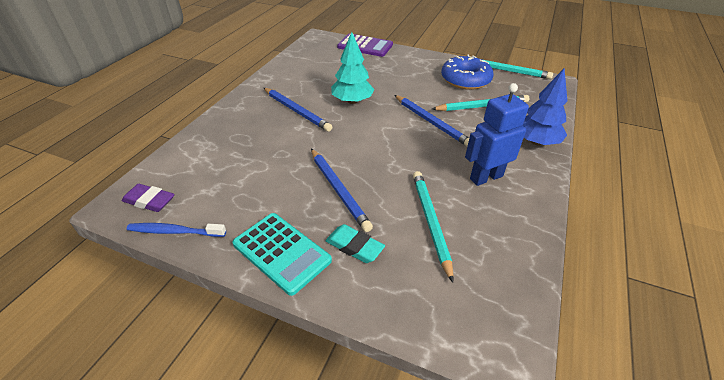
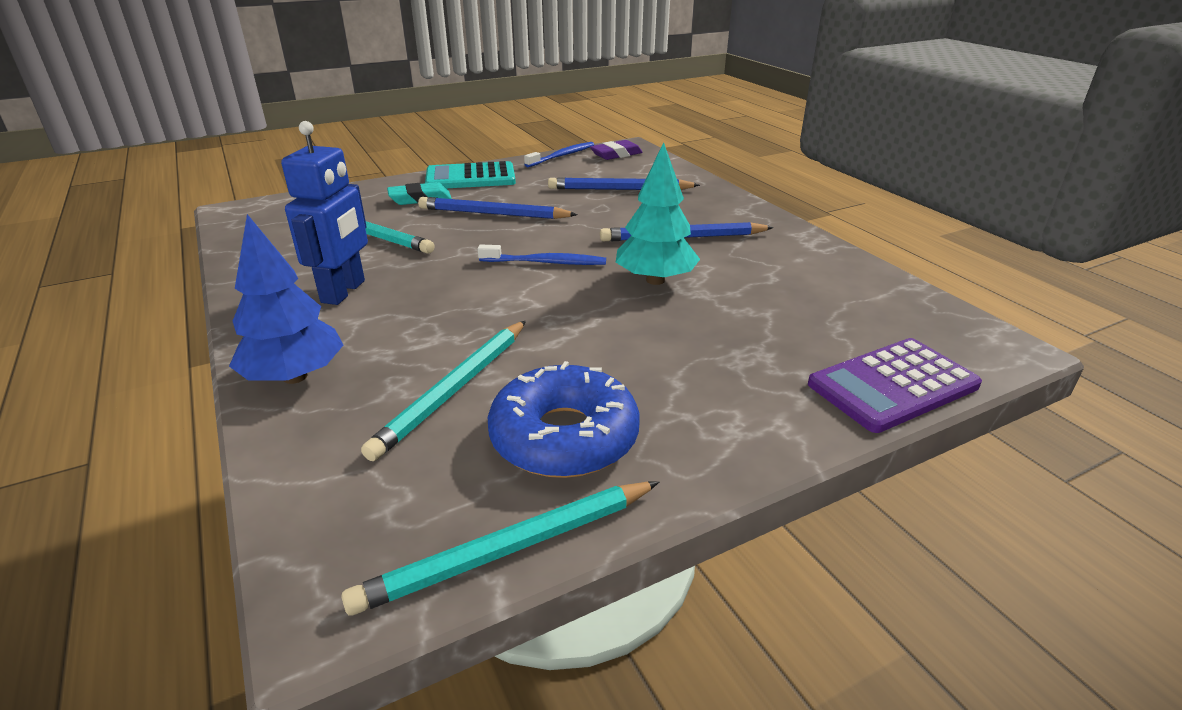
camera: 130 degrees right, 10 degrees down
blue pencil [394,95,469,146] -> blue pencil moved to [548,177,700,190]
none -> blue toothbrush [478,245,606,265]

